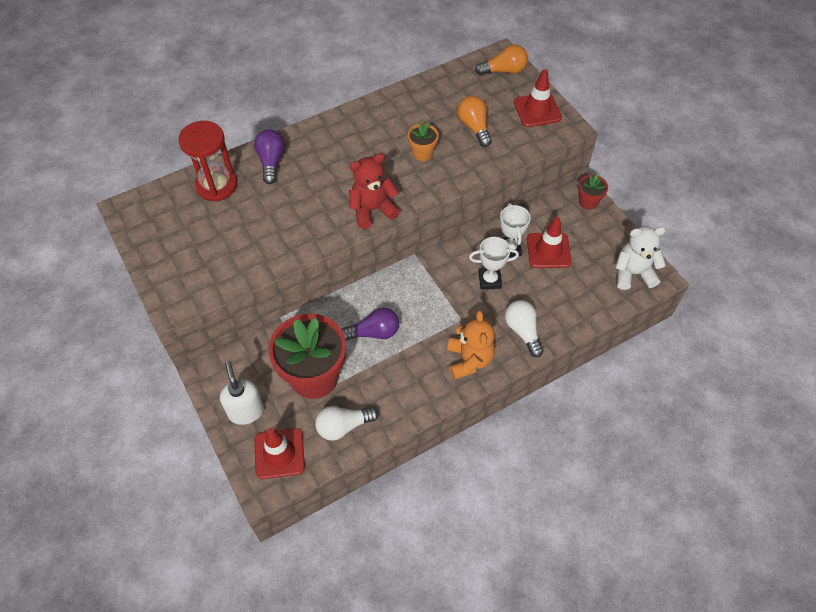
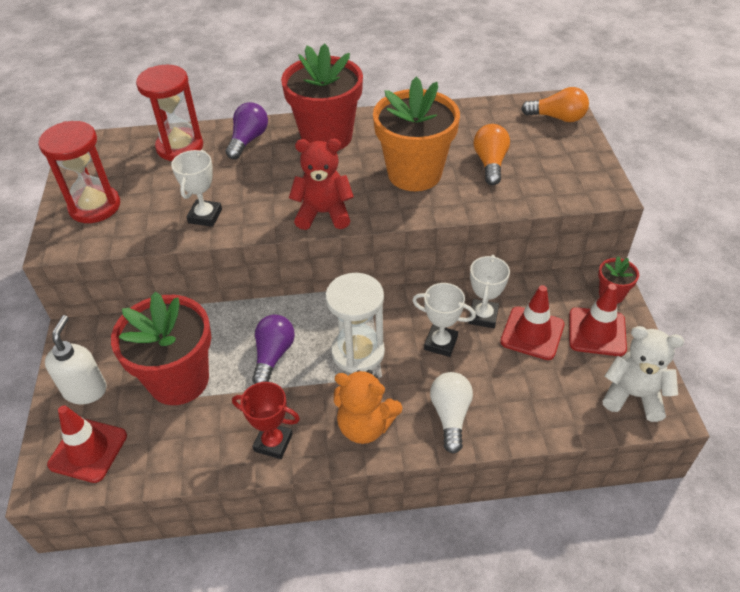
camera: 25 degrees right, 10 degrees down
white light bulb [315,406,379,441] -> none
purple light bulb [342,308,399,341] -> purple light bulb turned 90 degrees counterclockwise [252,315,295,384]
orange flower pot [408,122,439,161] -> orange flower pot [373,77,460,191], size x2.20
orange teddy bear [447,310,495,380] -> orange teddy bear turned 90 degrees clockwise [334,370,403,444]
red traffic cone [514,69,562,127] -> red traffic cone moved to [569,284,627,356]
none -> red hourglass [38,121,120,223]
none -> white trophy [171,150,222,227]
none -> red trophy [232,382,300,459]
none -> red flower pot [281,44,363,150]
none -> white hourglass [325,273,385,373]

